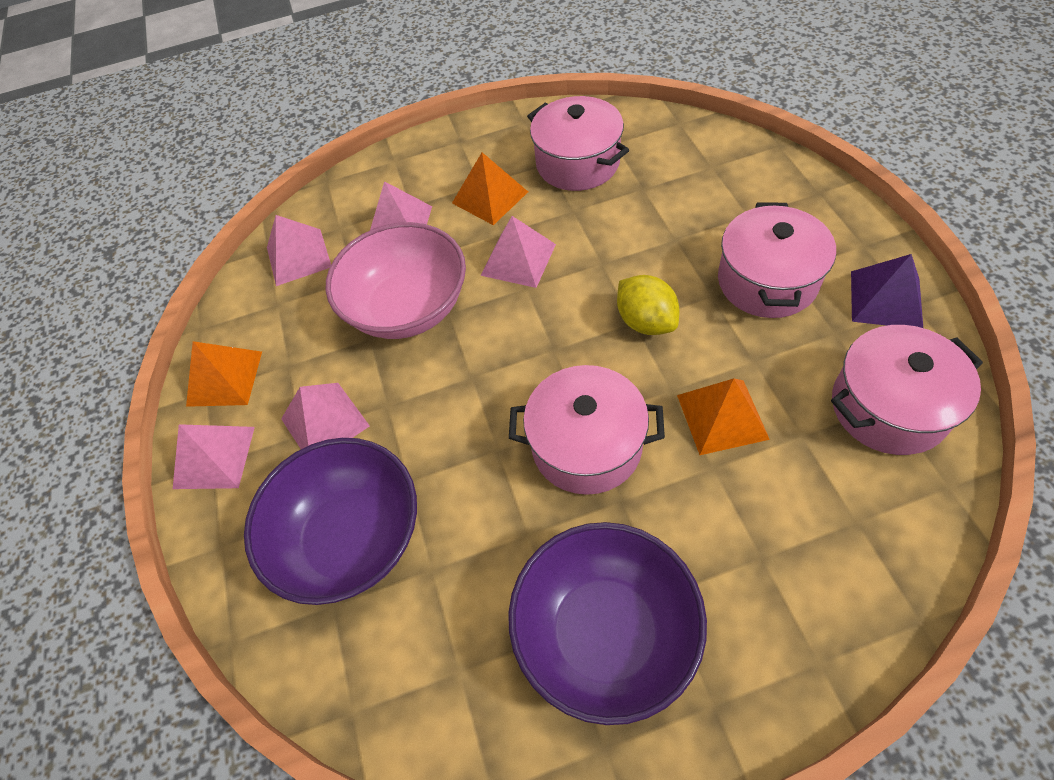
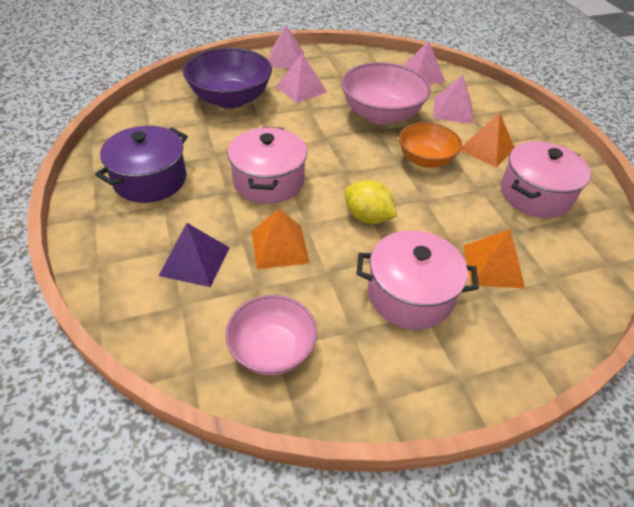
camera: 80 degrees right, 10 degrees down
orange pyramid [186,341,262,407] -> orange pyramid moved to [463,229,525,288]
pink pyramid [481,216,556,288] -> orange bowl [399,122,462,168]
purple bowl [508,522,707,725] -> purple pot [95,126,188,203]
yellow lemon [617,275,679,335] -> yellow lemon turned 75 degrees clockwise [345,180,397,224]
pink pot [831,325,983,455] -> pink bowl [225,295,317,375]
purple pyramid [851,254,923,328] -> purple pyramid moved to [159,223,230,287]

